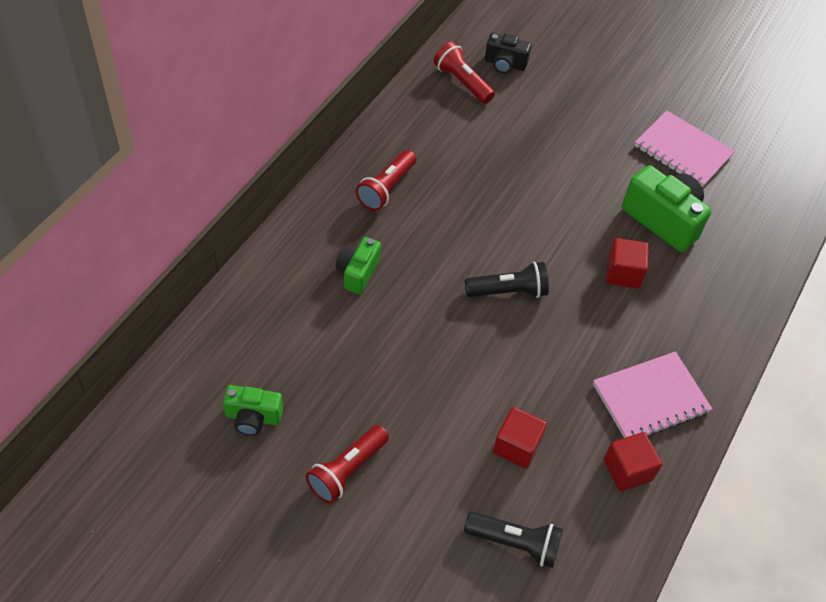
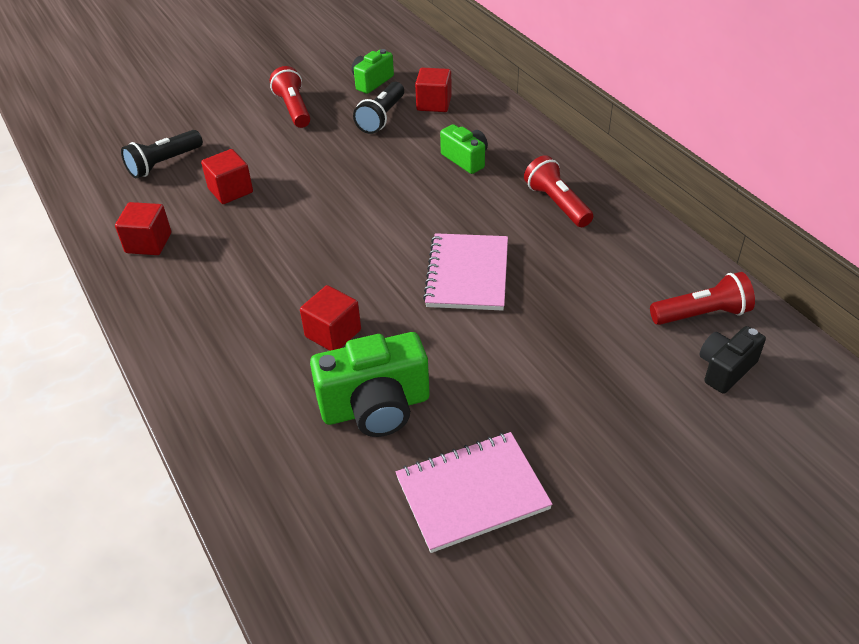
camera: 125 degrees right, 10 degrees down
black flashlight [465,261,549,298] -> black flashlight moved to [353,82,404,134]
pink notebook [593,351,712,438] -> pink notebook moved to [423,233,508,311]
none -> red cube [415,68,452,112]

